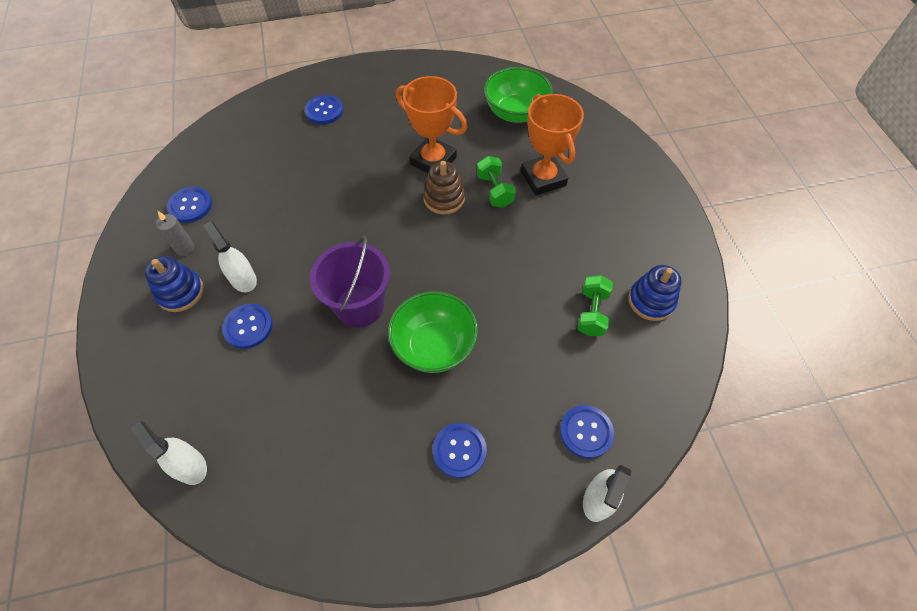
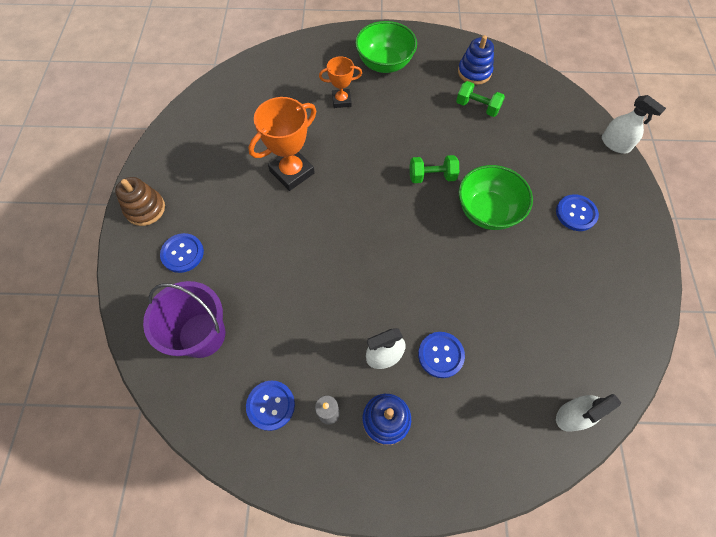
camera: 75 degrees left, 5 degrees up
purple bucket [310,236,390,328] -> purple bucket moved to [143,281,225,358]
brown stacking toy [423,161,465,214] -> brown stacking toy moved to [115,177,165,226]
green dumbbell [477,156,516,208] -> green dumbbell moved to [409,155,459,183]
green bowl [484,67,553,123] -> green bowl moved to [355,21,417,73]
orange trophy [521,94,584,195] -> orange trophy [319,56,362,108], size x0.59
blue button [560,405,614,459] -> none

